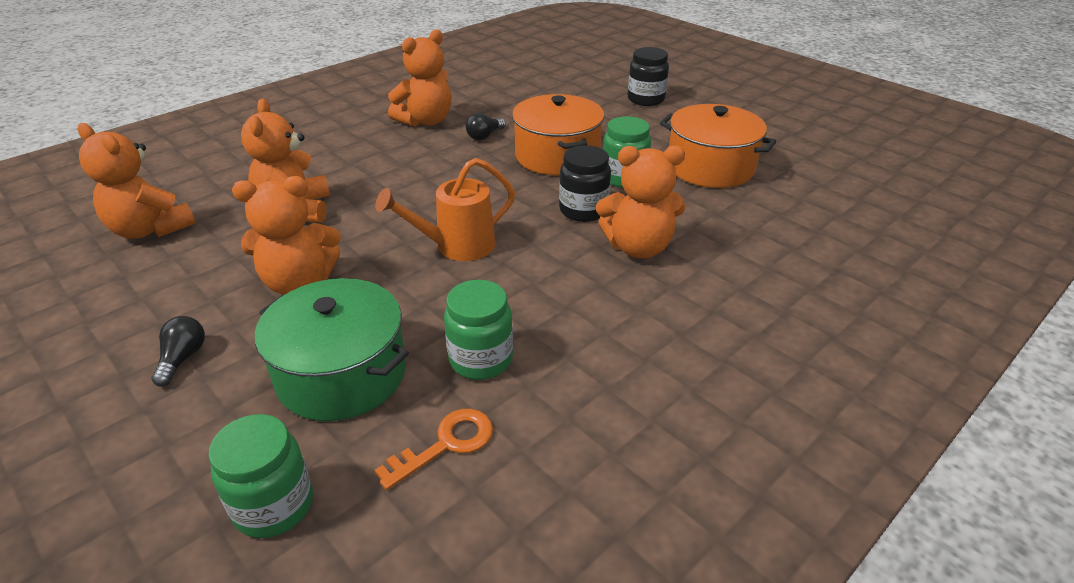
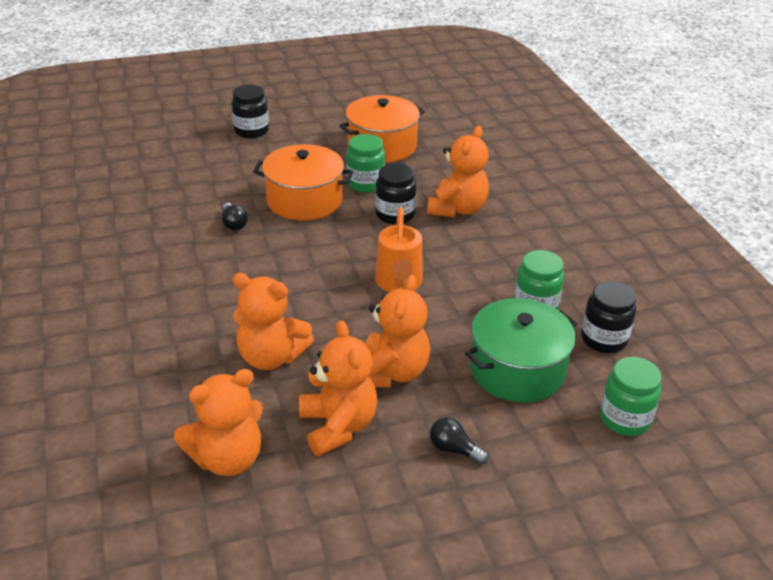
camera: 65 degrees left, 0 degrees up
orange key [375,409,493,490] -> black jar [581,281,636,353]
orange teddy bear [388,29,452,126] -> orange teddy bear moved to [299,320,378,456]

